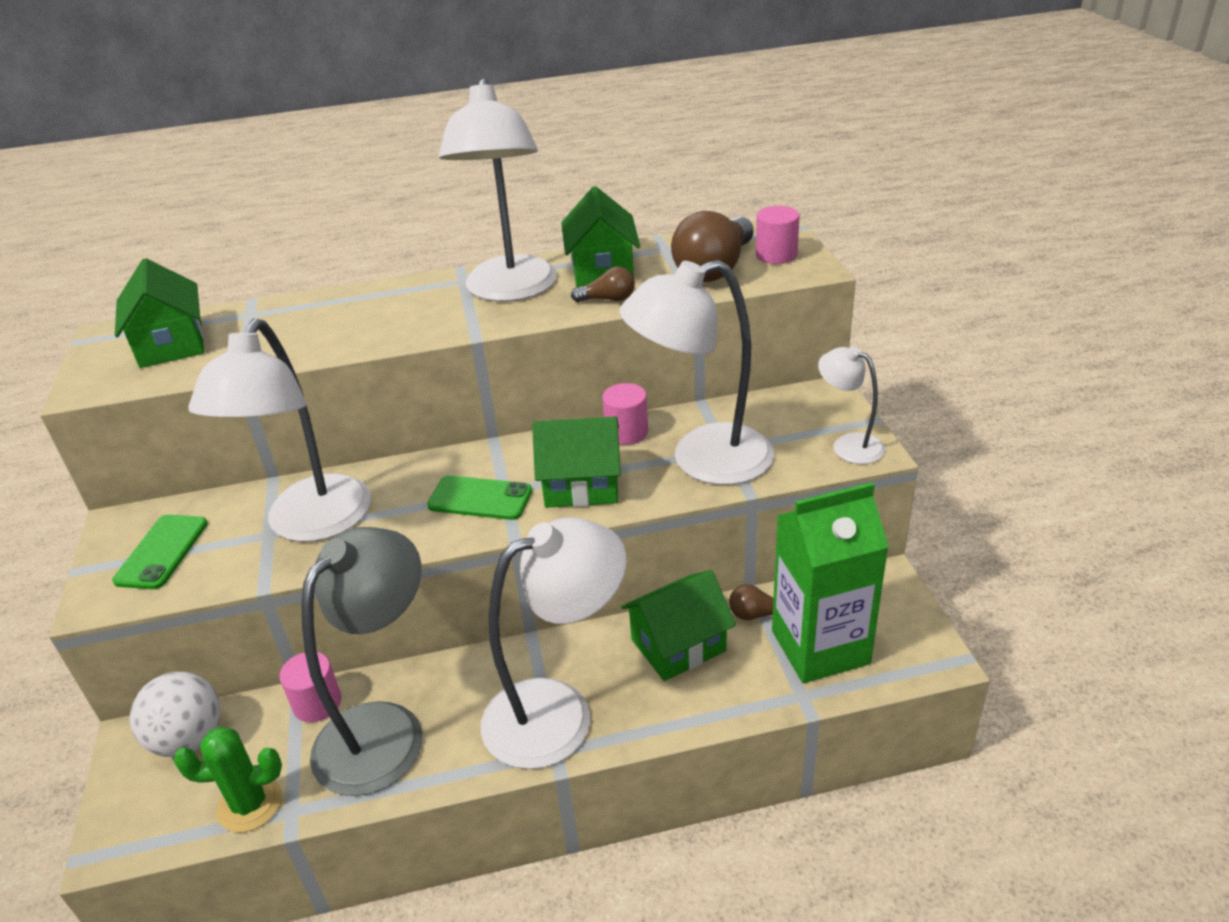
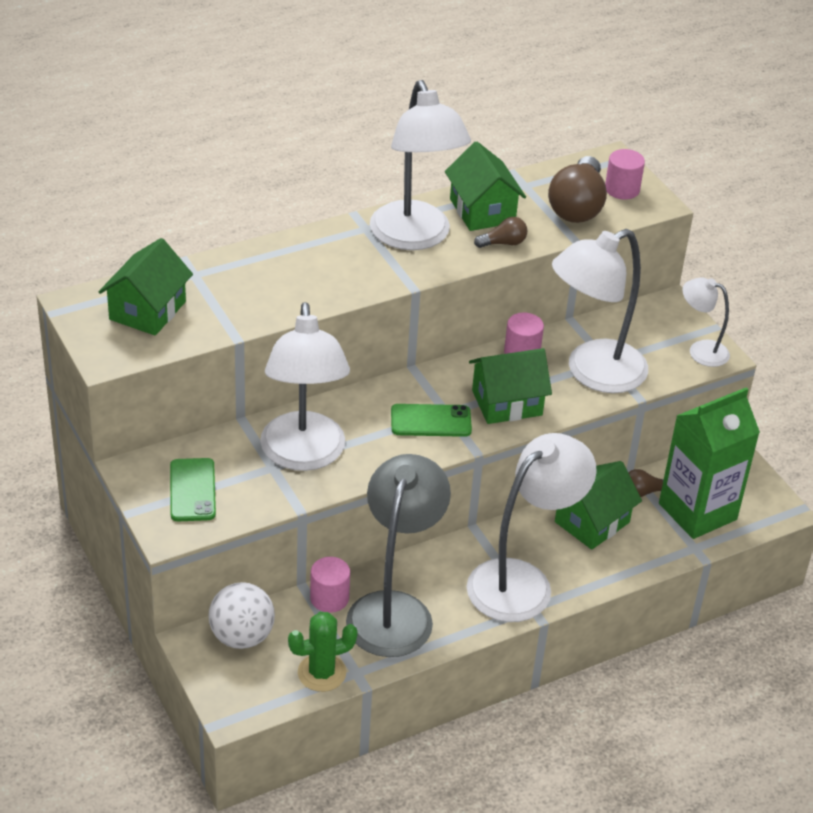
camera: 20 degrees left, 5 degrees up
green house [115,258,205,368] -> green house turned 60 degrees clockwise [99,238,193,336]

